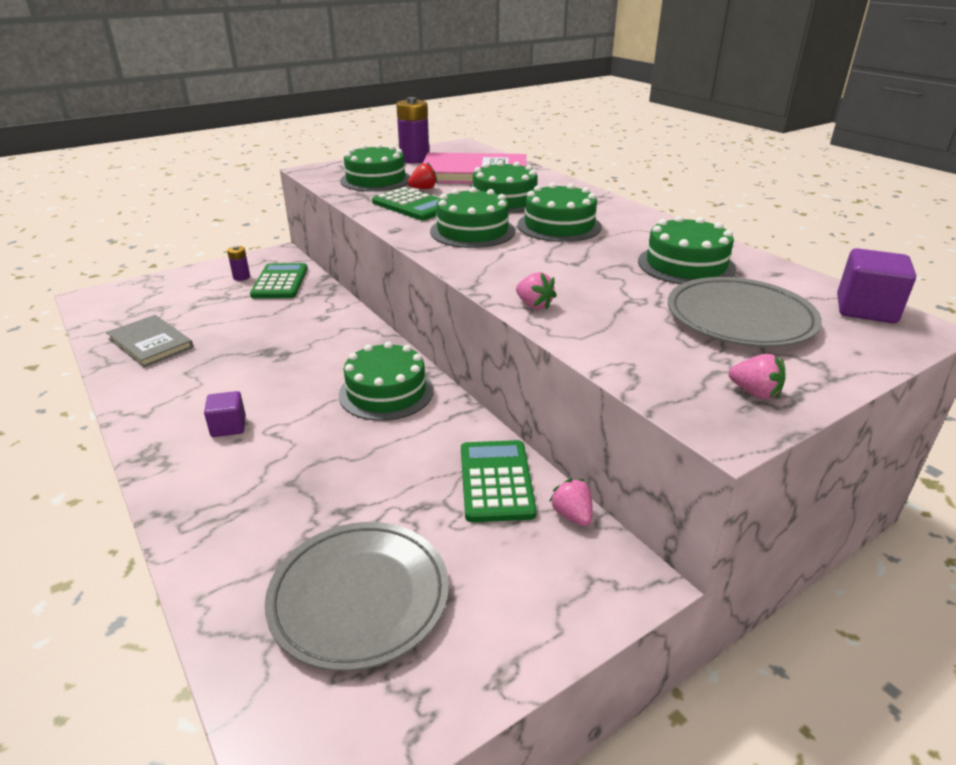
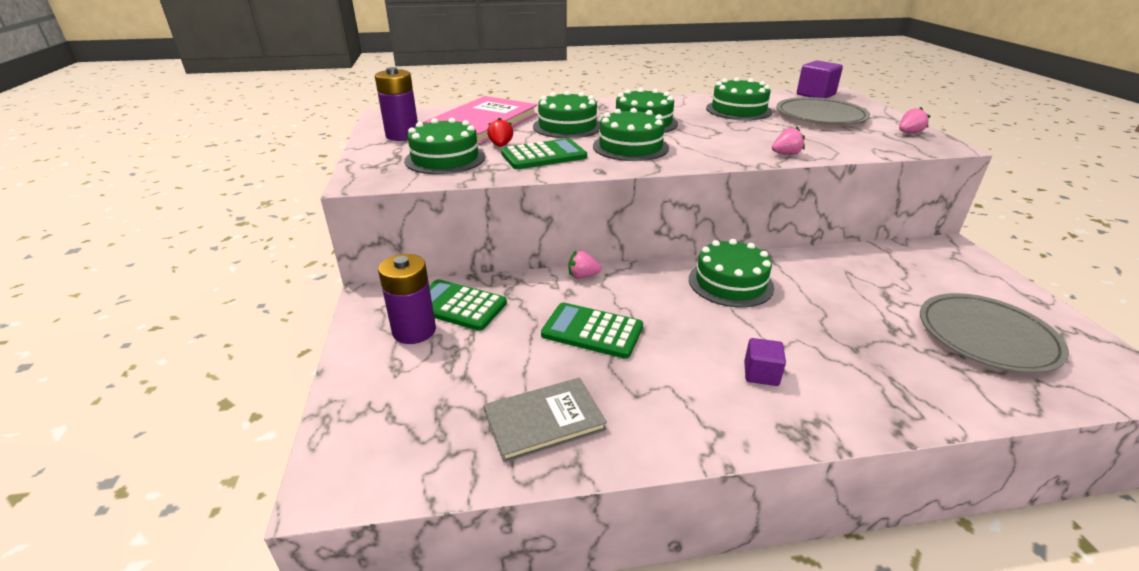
camera: 65 degrees left, 0 degrees up
purple battery [227,246,250,281] -> purple battery [378,254,436,344], size x1.94
green calculator [461,440,537,522] -> green calculator moved to [541,302,643,359]
pink strawberry [549,479,593,526] -> pink strawberry moved to [569,251,601,278]

